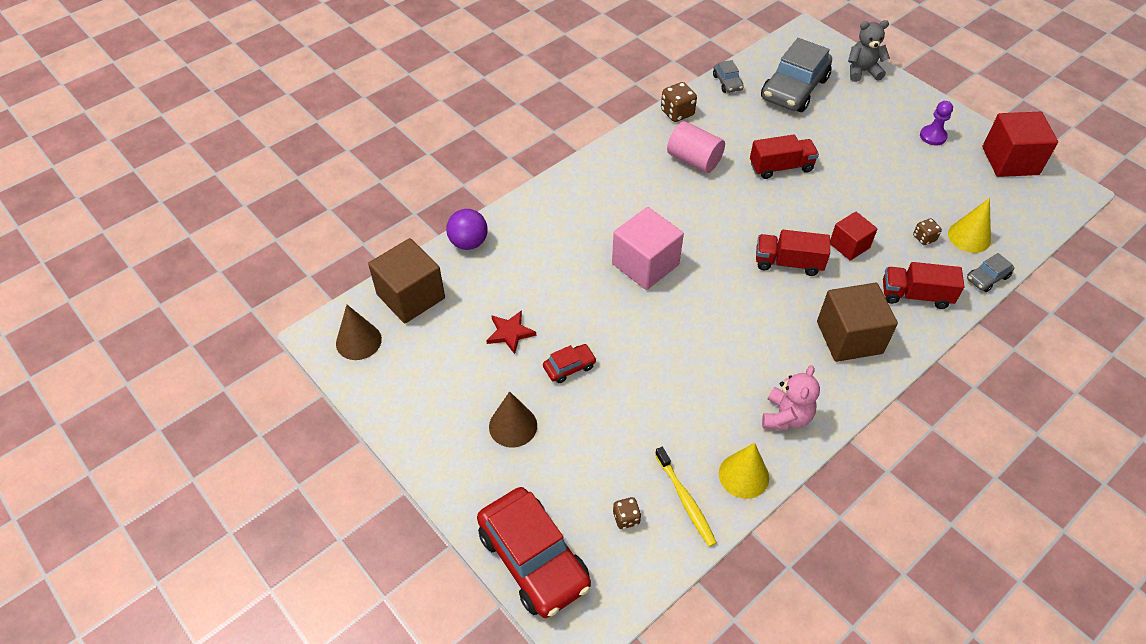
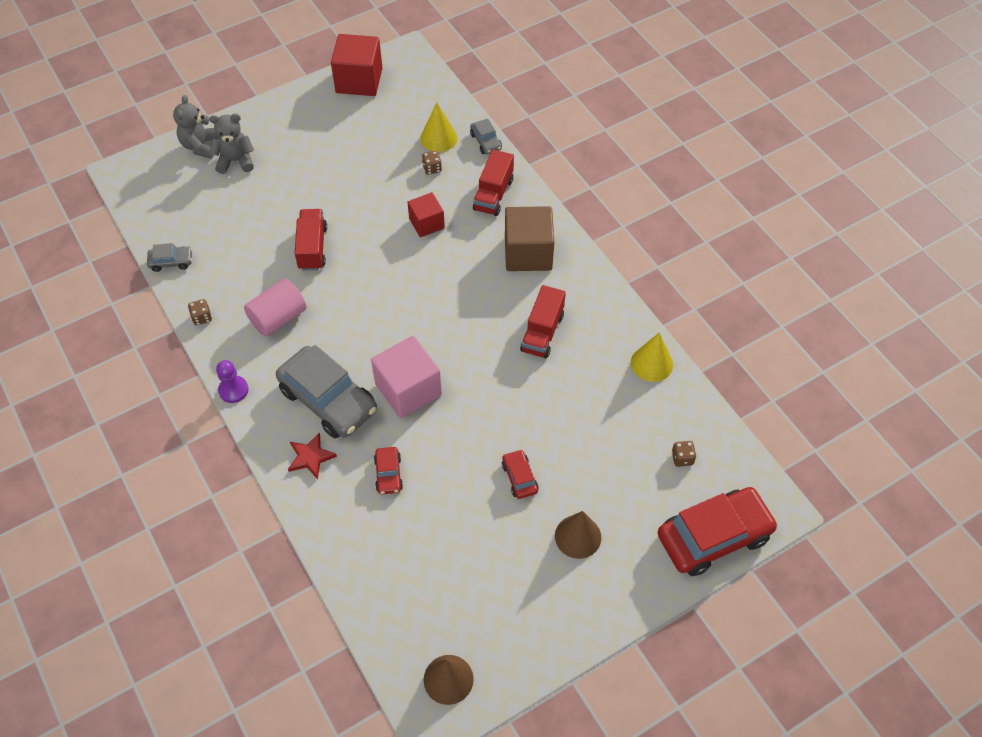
camera: 80 degrees left, 5 degrees up
brown cube [368,238,445,323] -> none
purple ball [446,209,488,250] -> none
red star [486,310,536,354] -> red star moved to [288,433,337,479]
yellow toothbrush [655,447,717,547] -> none
brown dice [661,82,697,122] -> brown dice [188,299,212,325], size x0.61
red truck [756,230,830,276] -> red truck moved to [520,285,566,358]
grey car [761,38,832,112] -> grey car moved to [276,345,377,438]
pink teddy bear [762,365,820,430] -> none
purple pawn [920,101,953,145] -> purple pawn moved to [216,360,249,403]
none -> grey teddy bear [209,114,254,174]
none -> red car [374,447,403,494]

